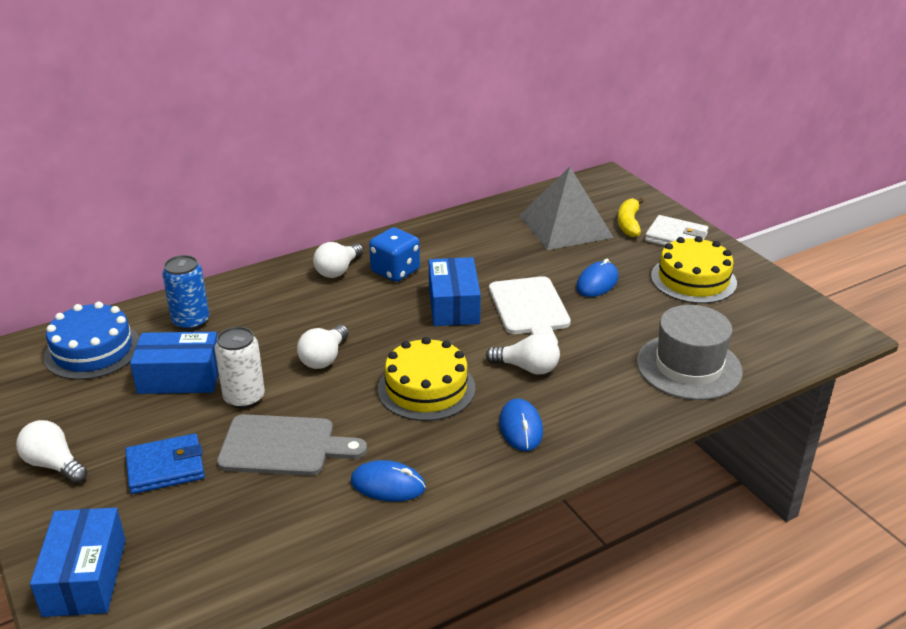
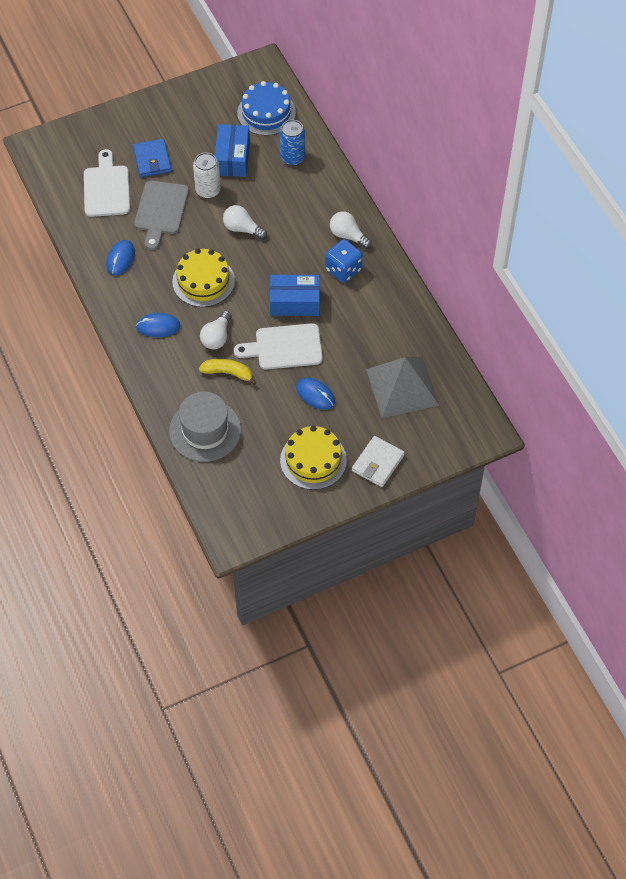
camera: 95 degrees right, 25 degrees up
white light bulb [16,420,88,484] -> none
blue box [30,508,126,617] -> none
yellow banana [618,198,644,237] -> yellow banana moved to [199,359,257,385]
none -> white cutting board [84,149,130,217]

